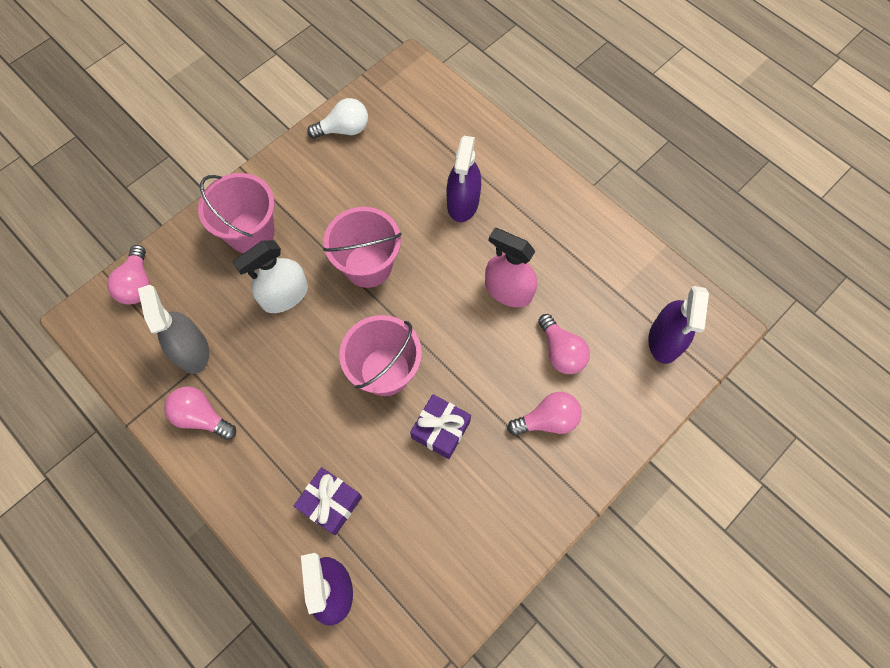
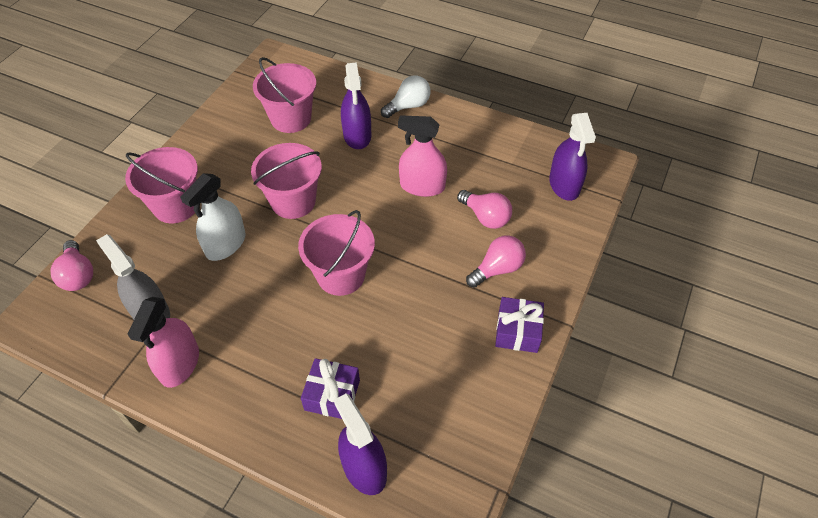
camera: 20 degrees left, 15 degrees down
pink light bulb [164,386,236,440] -> pink spray bottle [128,297,199,388]
white light bulb [307,98,368,139] -> white light bulb moved to [381,75,431,118]
purple gift [410,394,471,459] -> purple gift moved to [495,297,544,353]
none -> pink bucket [253,57,316,133]

